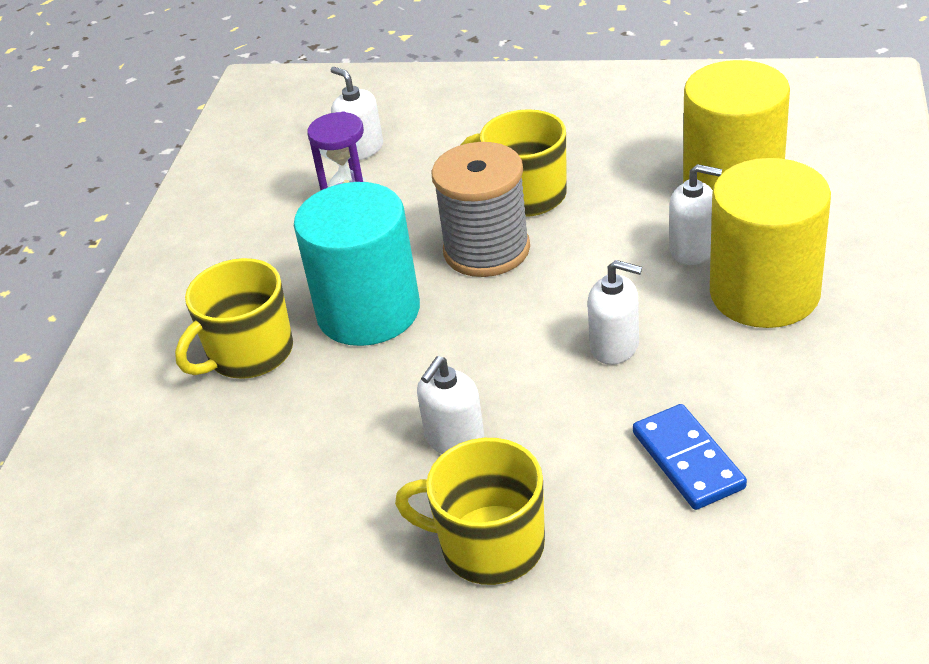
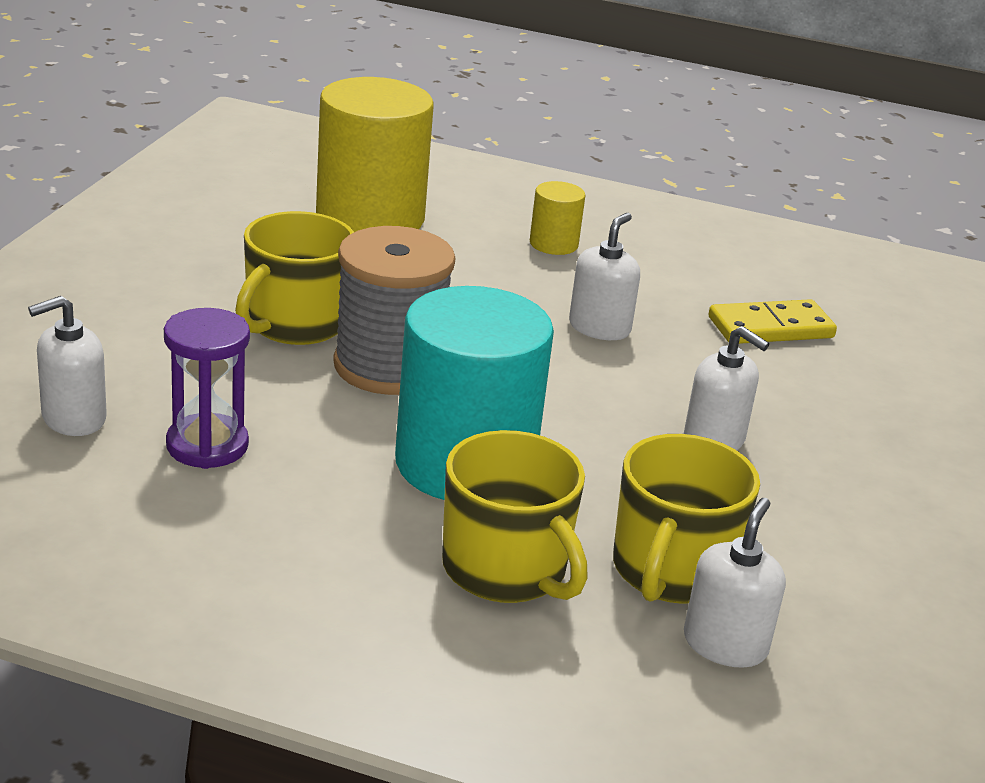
camera: 90 degrees left, 10 degrees down
yellow mug [395,438,545,585] -> yellow mug moved to [613,434,760,604]
blue domino [633,404,747,510] -> yellow domino [709,299,837,344]
white soap dispenser [669,164,722,265] -> white soap dispenser moved to [684,498,786,668]
yellow cylinder [710,158,831,328] -> yellow cylinder [530,181,585,255], size x0.45

